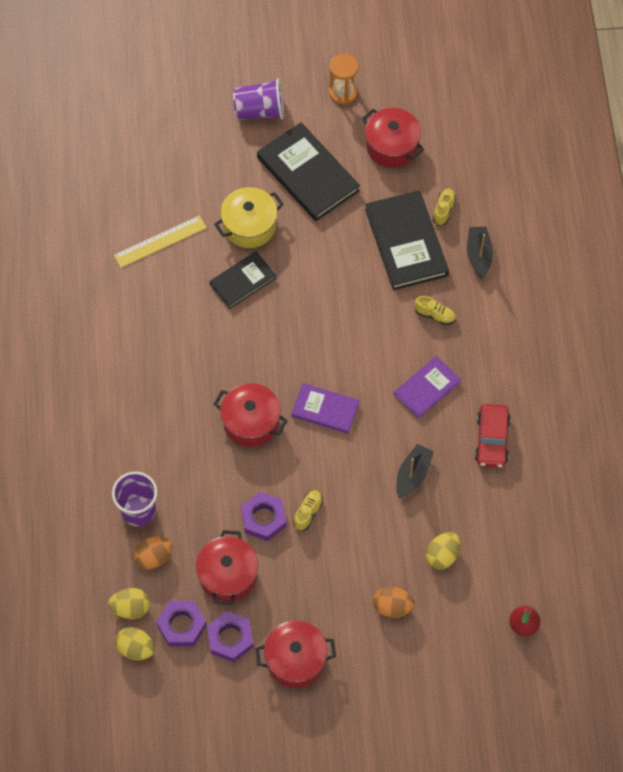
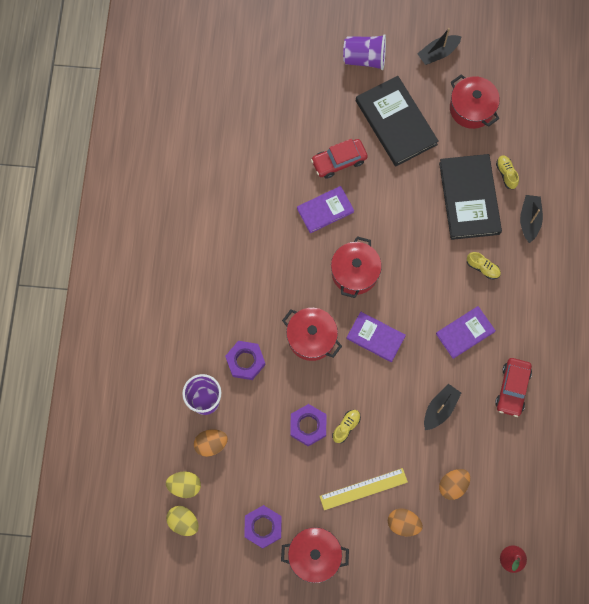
camera: 10 degrees right, 10 degrees up
yellow ruler [114,216,207,268] -> yellow ruler moved to [319,468,408,510]
purple nut [156,601,207,647] -> purple nut moved to [225,341,266,380]
red pot [196,530,258,605] -> red pot moved to [331,236,382,298]
black book [209,251,276,309] -> purple book [297,186,354,233]
yellow pot [214,187,284,248] -> red car [311,139,368,179]
orange hourglass [329,54,359,105] -> black boat [417,28,462,65]
yellow egg [426,532,460,569] -> orange egg [439,469,470,500]
yellow shoe [433,189,456,226] -> yellow shoe turned 45 degrees counterclockwise [496,155,519,189]

